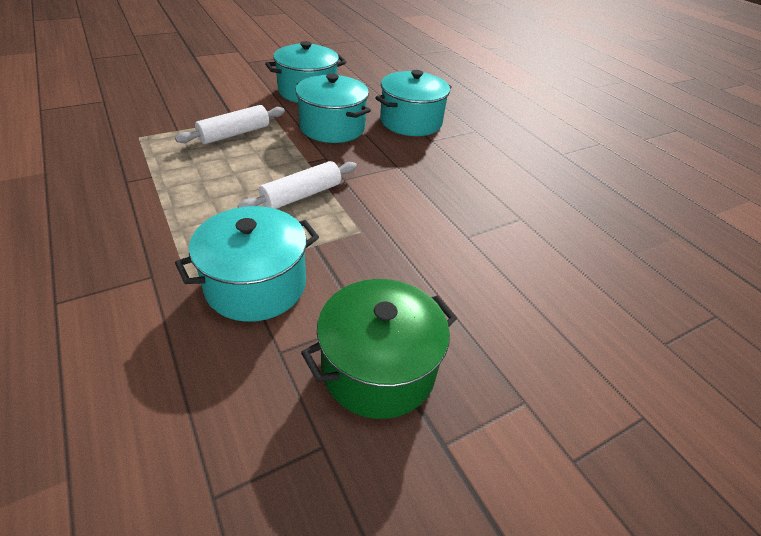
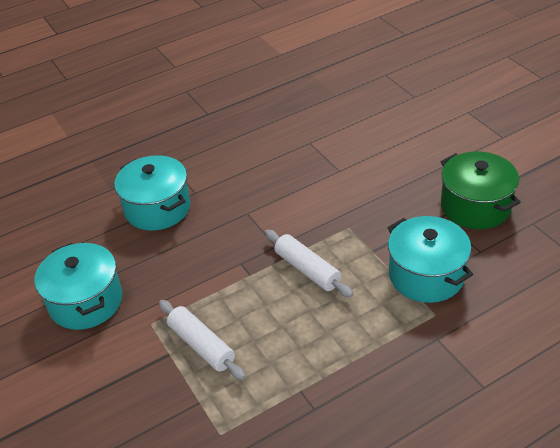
camera: 85 degrees left, 0 degrees up
turquoise pot [295,73,371,143] -> none

